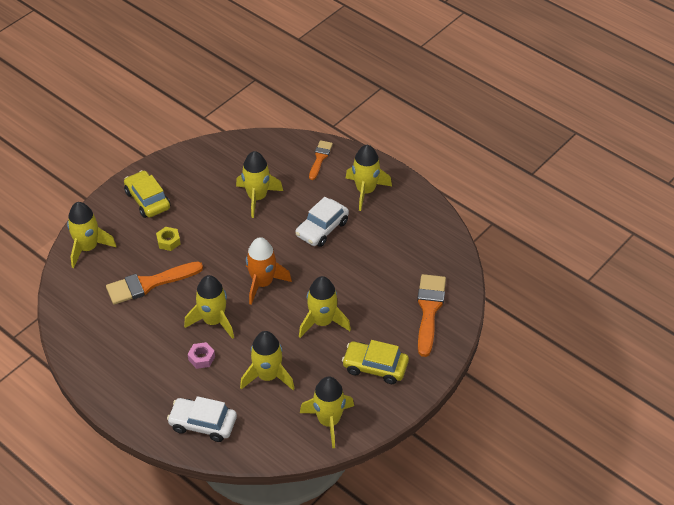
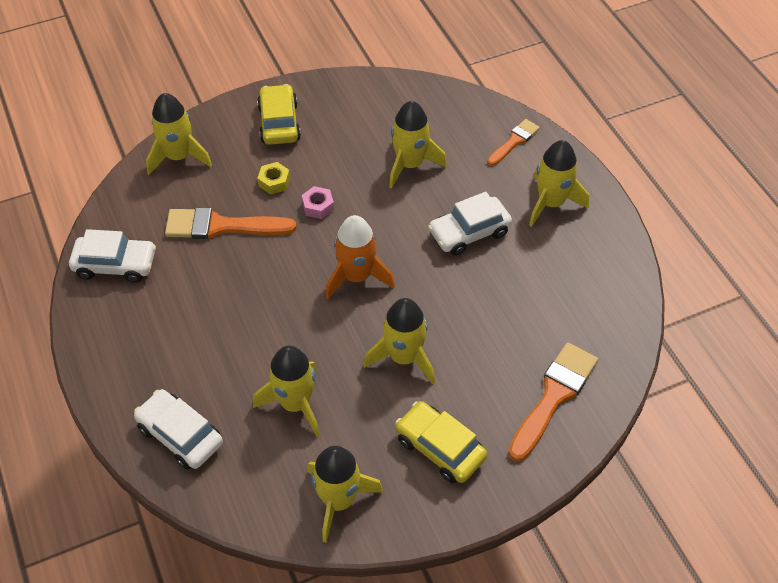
camera: 25 degrees right, 5 degrees up
yellow rocket [184,275,234,339] -> none
pink nut [188,342,215,369] -> pink nut moved to [302,186,334,219]
none -> white car [69,229,156,283]

